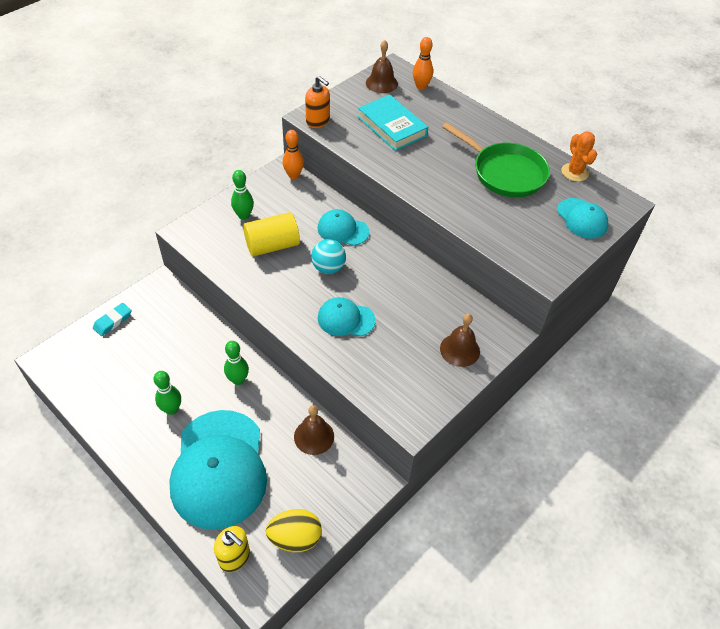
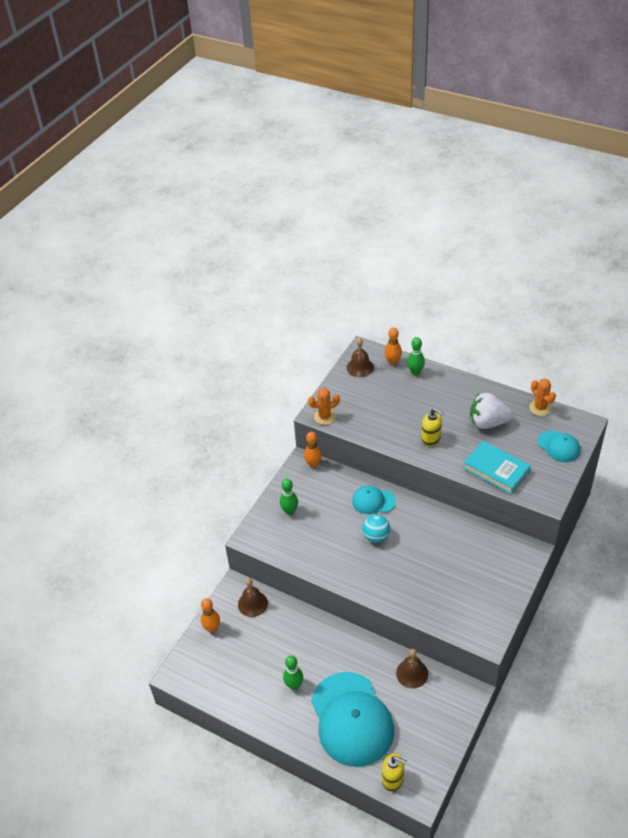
camera: 10 degrees left, 5 degrees down
turquoise eraser [93,303,132,336] -> orange bowling pin [201,598,220,633]
green bowling pin [224,341,249,385] -> green bowling pin moved to [407,337,425,375]
yellow cylinder [243,212,300,257] -> none
yellow egg [266,509,322,552] -> none
orange soap dispenser [305,76,330,128] -> orange cactus [308,388,340,425]
turquoise cap [318,297,376,336] -> none
turquoise book [358,94,428,151] -> turquoise book moved to [463,441,531,494]
brown bell [440,314,480,367] -> brown bell moved to [238,578,268,617]
green pan [442,122,550,197] -> white strawberry [470,393,513,429]
none -> yellow soap dispenser [422,408,444,446]

